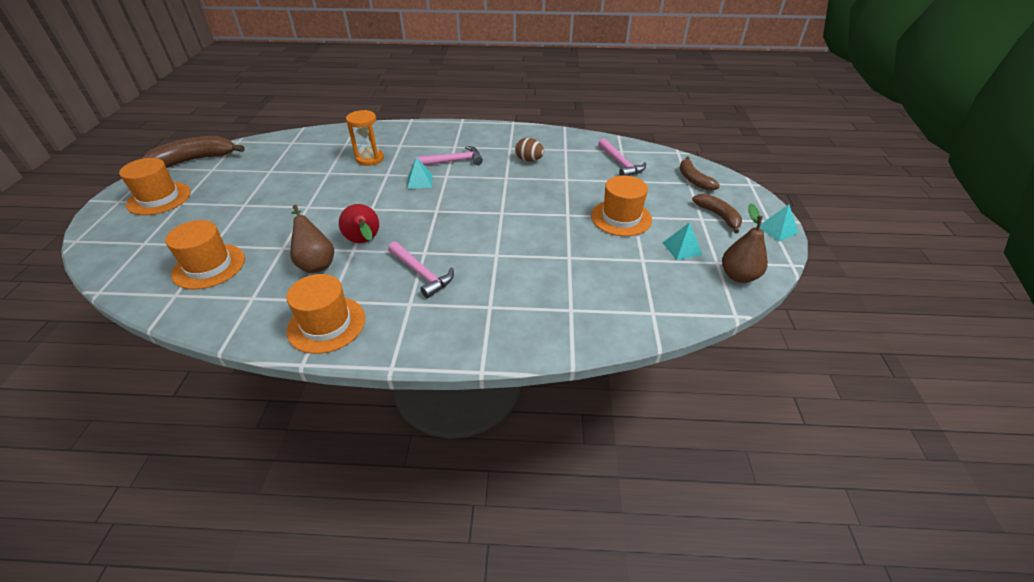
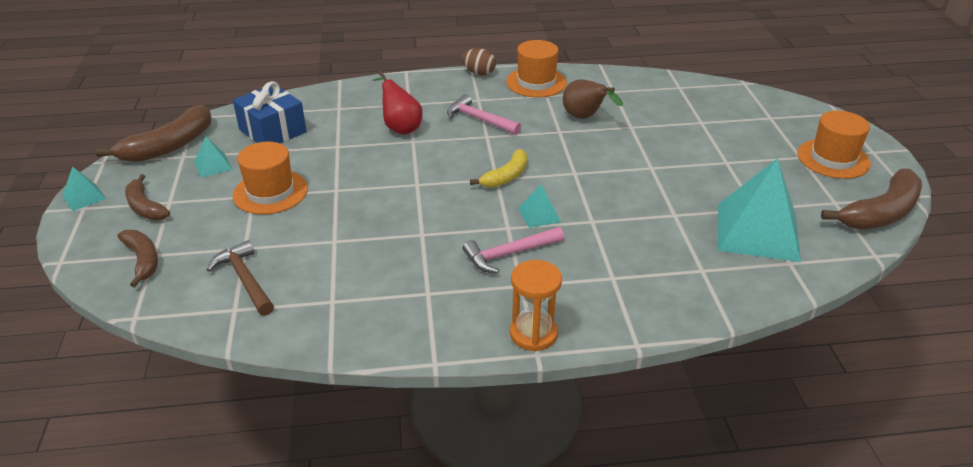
camera: 170 degrees right, 5 degrees down
orange hat [165,220,245,289] -> none
red pear [339,204,379,243] -> red pear moved to [372,71,423,135]
orange hourglass [346,110,384,166] -> orange hourglass moved to [510,260,562,351]
brown egg [515,138,544,162] -> brown egg moved to [462,48,496,75]
pink hammer [598,139,646,176] -> brown hammer [206,240,274,316]
brown pear [722,204,768,283] -> brown banana [96,105,211,162]
none -> blue gift [233,81,307,143]
none -> yellow banana [470,149,528,188]
none -> turquoise pyramid [718,158,801,262]

